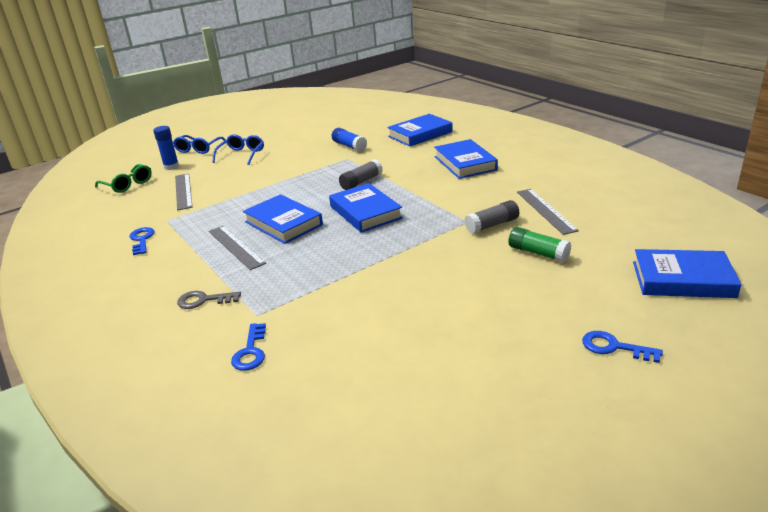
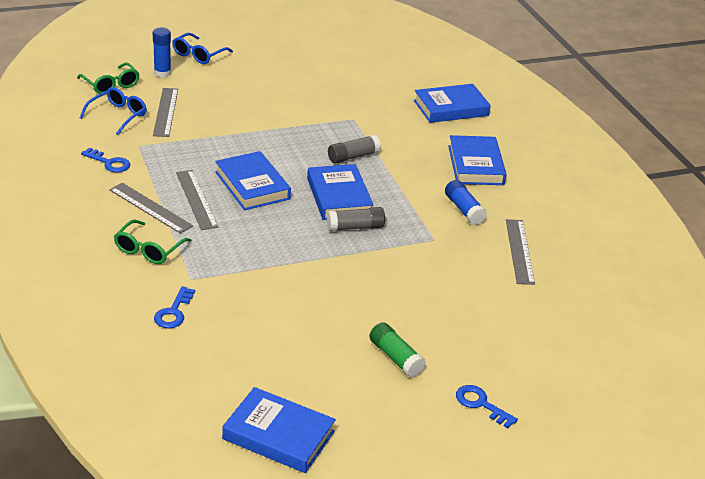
camera: 10 degrees right, 5 degrees up
blue key [130,227,155,255] -> blue key turned 120 degrees clockwise [81,148,130,173]
grey key [177,291,241,309] -> green glasses [114,220,192,264]
blue glasses [212,134,264,165] -> blue glasses moved to [80,87,147,135]
blue glue stick [332,128,367,151] -> blue glue stick moved to [445,180,487,225]
grey glue stick [464,200,519,234] -> grey glue stick moved to [327,207,385,231]
green glue stick [508,227,571,263] -> green glue stick moved to [369,322,426,377]
blue book [633,249,742,298] -> blue book moved to [222,387,336,473]
none -> grey ruler [109,183,193,234]

